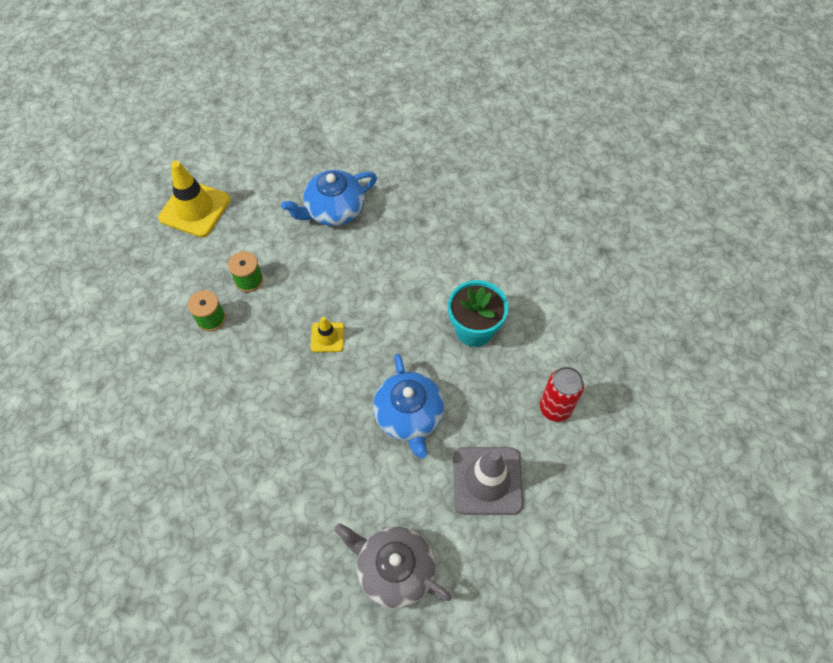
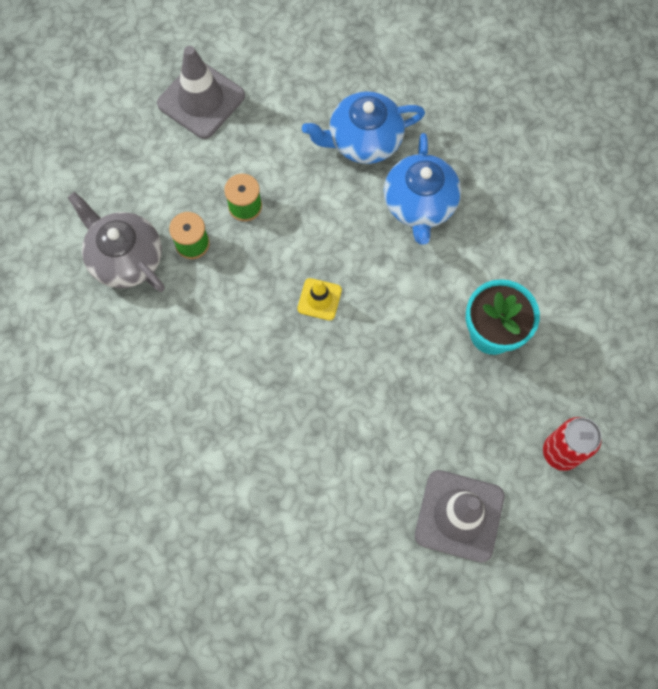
camera: 15 degrees right, 10 degrees up
yellow traffic cone [158,161,231,237] -> grey traffic cone [157,46,245,139]
grey teapot [334,523,452,609] -> grey teapot moved to [68,192,165,292]
blue teapot [373,354,444,459] -> blue teapot moved to [384,133,461,245]

